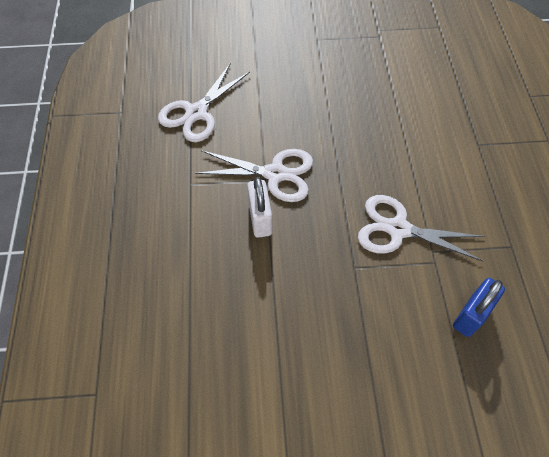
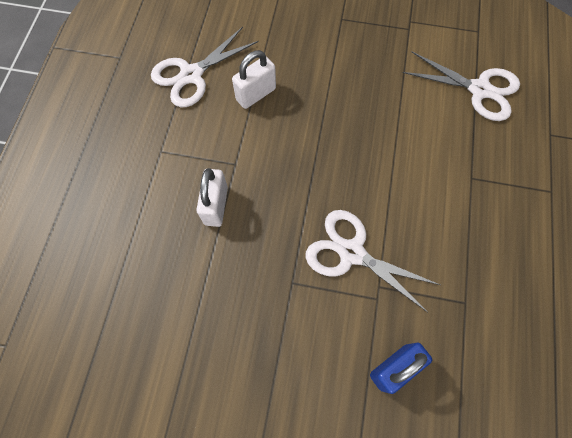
camera: 15 degrees right, 10 degrees up
white scissors [195,149,313,202] -> white scissors moved to [403,52,520,121]
none -> white padlock [232,50,276,109]

